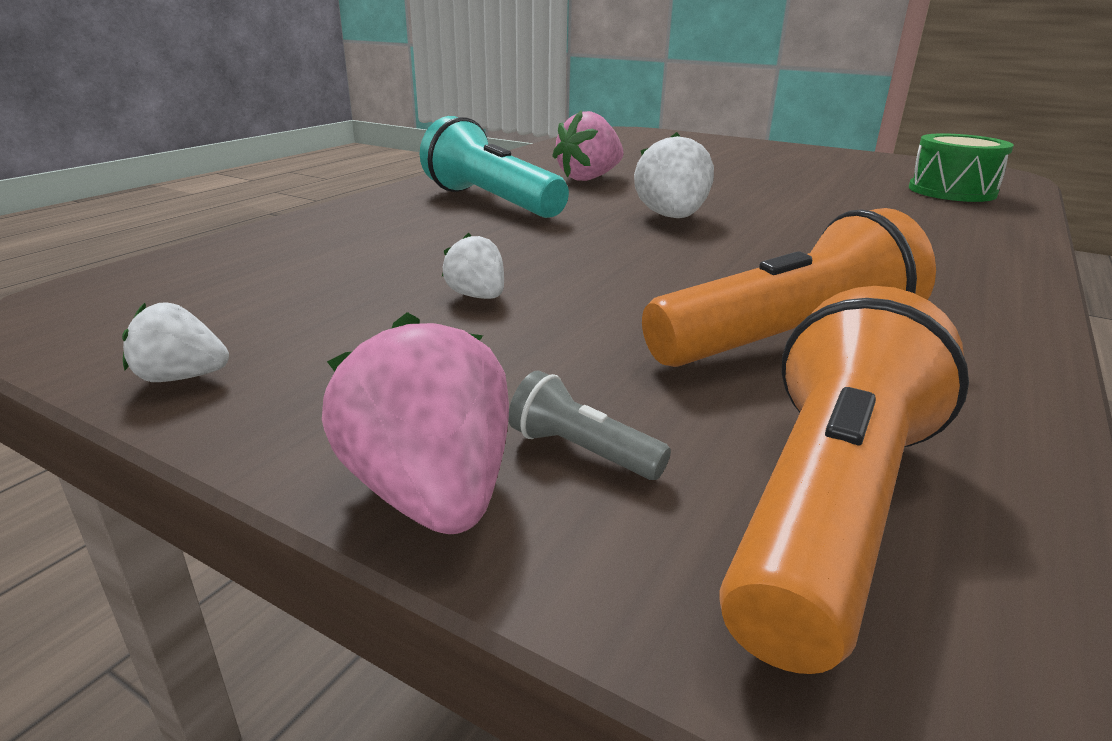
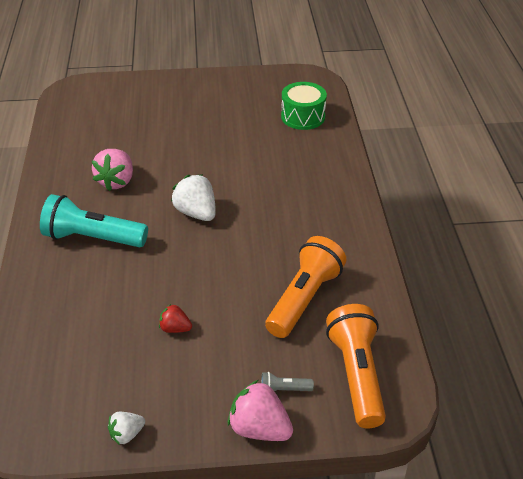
camera: 35 degrees left, 15 degrees up
white strawberry [442,233,504,299] -> red strawberry [159,304,192,333]

